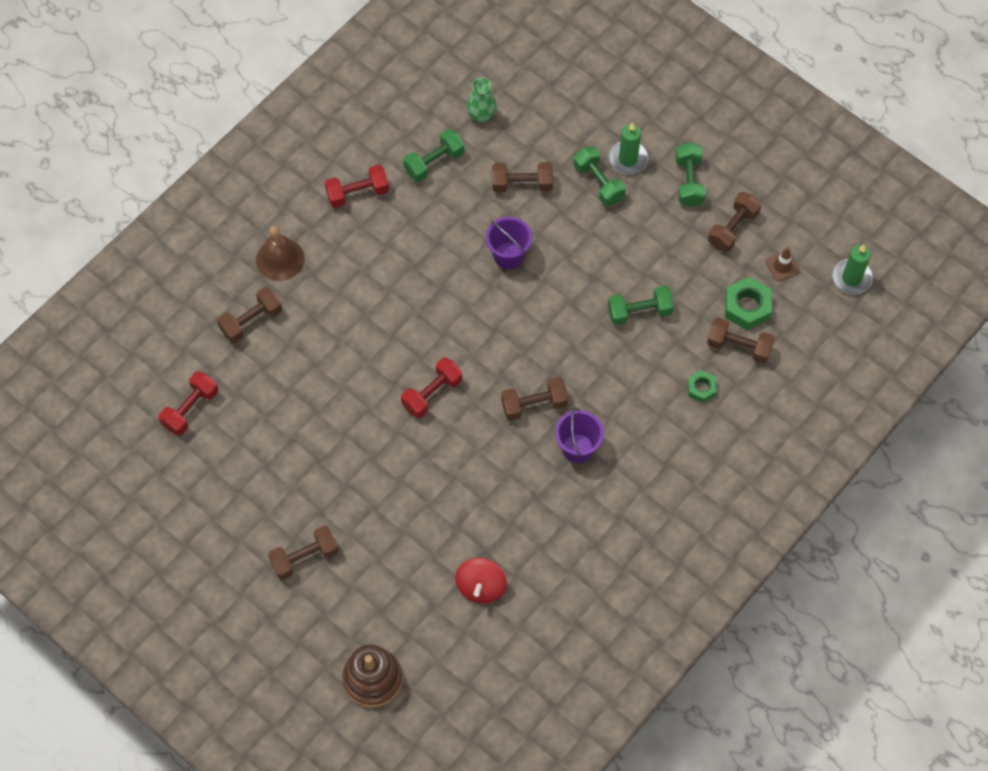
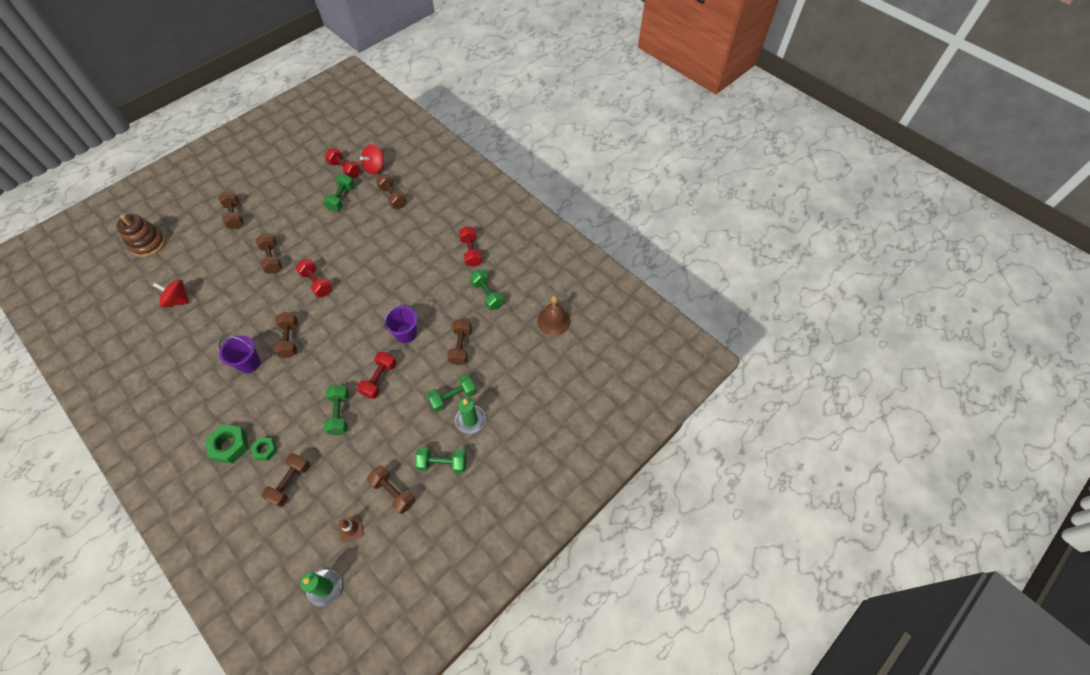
camera: 95 degrees right, 5 degrees down
brown bell [256,226,305,281] -> brown bell moved to [537,296,571,336]
green vase [466,78,497,123] -> none
green nut [725,277,772,330] -> green nut moved to [205,424,249,464]
none -> brown dumbbell [256,234,282,274]
none -> green dumbbell [323,174,355,212]
none -> red dumbbell [357,352,396,399]
none -> red spinning top [360,144,384,174]

